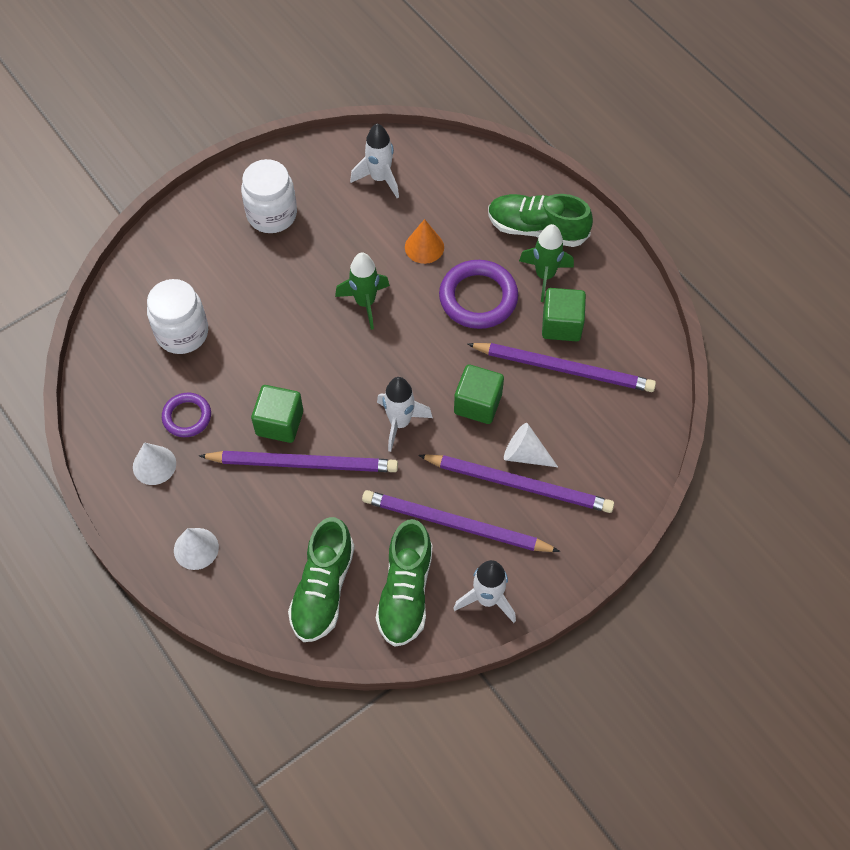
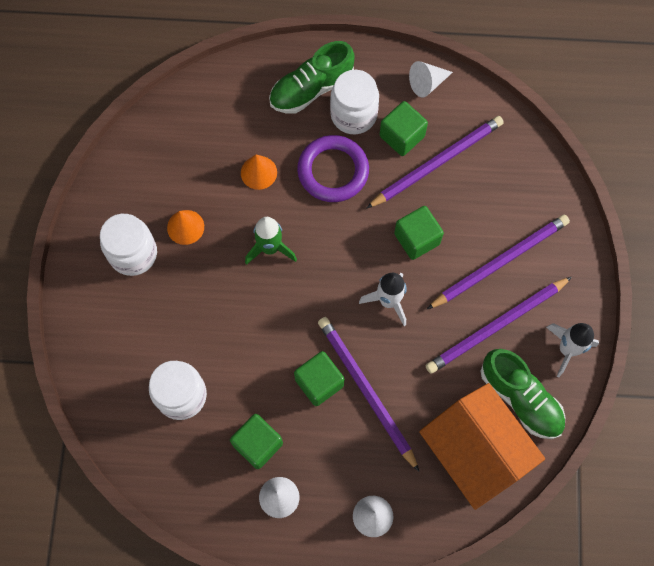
camera: 50 degrees left, 10 degrees up
purple ring [162,393,211,437] -> green cube [230,414,283,469]
purple pencil [199,451,398,472] -> purple pencil turned 75 degrees counterclockwise [318,317,419,472]
green shoe [288,517,355,642] -> orange house [419,383,545,510]
white rocket [350,124,399,198] -> none
white cone [504,423,558,467] -> white cone moved to [409,61,453,98]
green rocket [519,224,574,302] -> white jar [330,70,379,134]
none -> orange cone [167,210,204,245]

